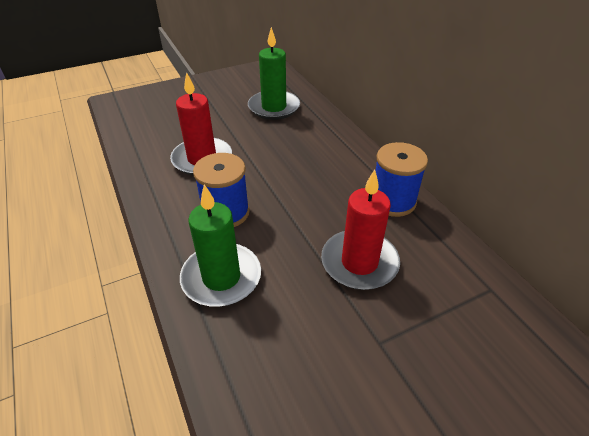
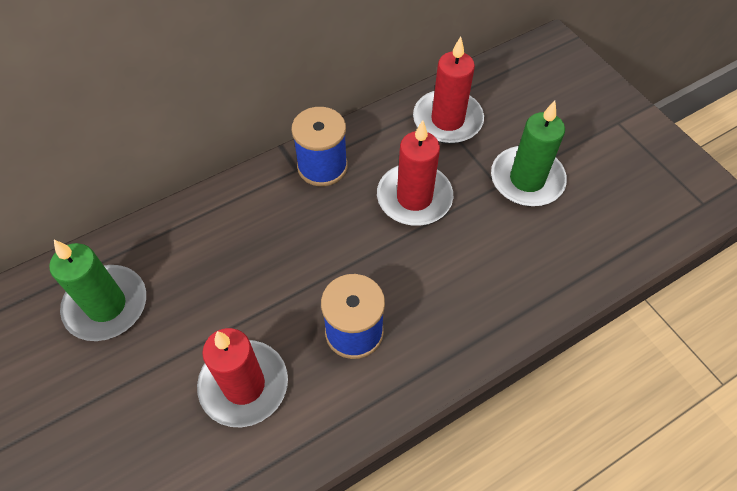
camera: 95 degrees left, 15 degrees up
green candle [180,184,261,307] -> green candle moved to [491,101,567,206]
none -> red candle [413,36,484,144]

